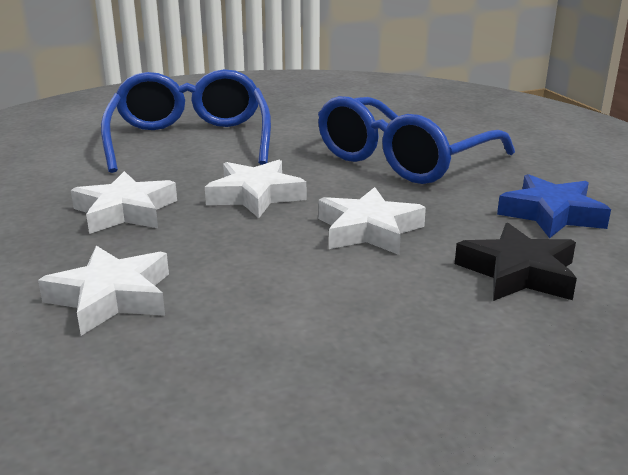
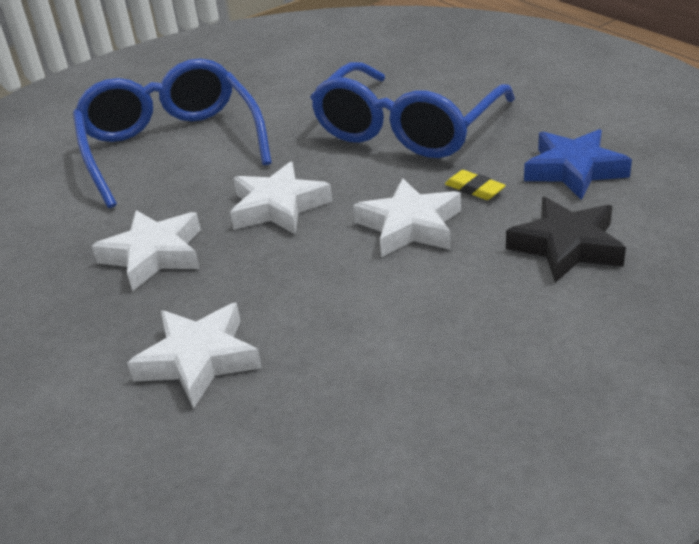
camera: 10 degrees left, 10 degrees up
none -> yellow eraser [445,170,506,200]

